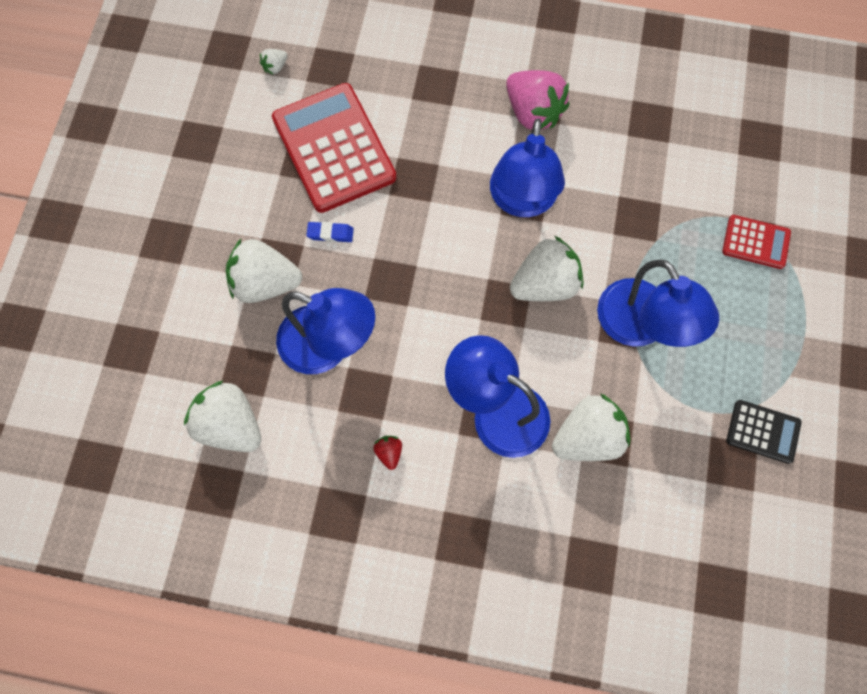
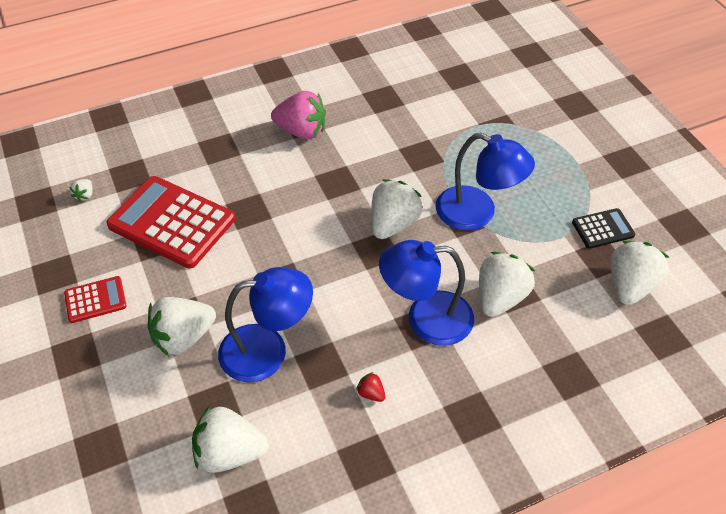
camera: 35 degrees left, 20 degrees down
blue eraser [306,222,354,242] -> none
blue lamp [490,118,565,217] -> none
red calculator [722,215,791,269] -> red calculator moved to [64,276,127,323]
none -> white strawberry [611,240,669,305]

